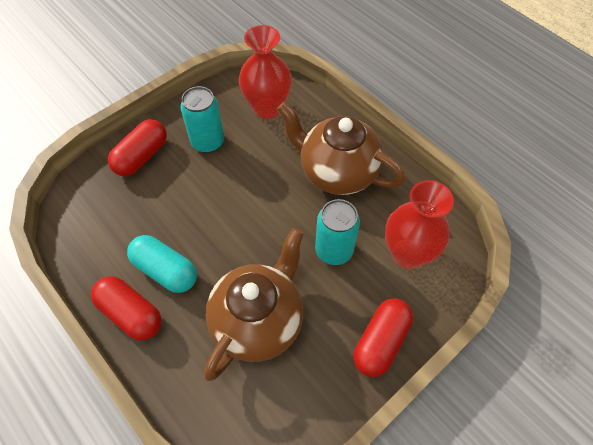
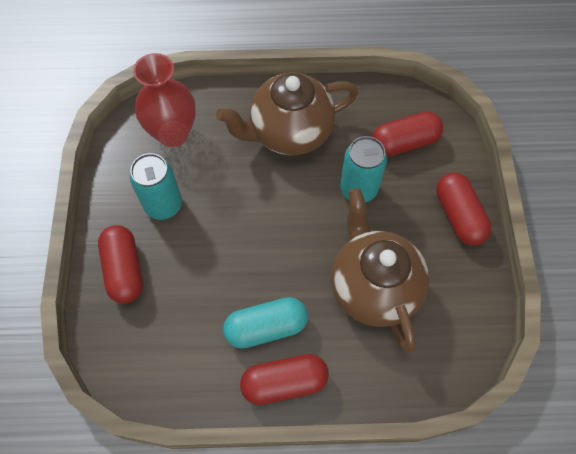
camera: 50 degrees left, 5 degrees up
red vase [385,180,454,269] -> red capsule [372,111,443,157]

